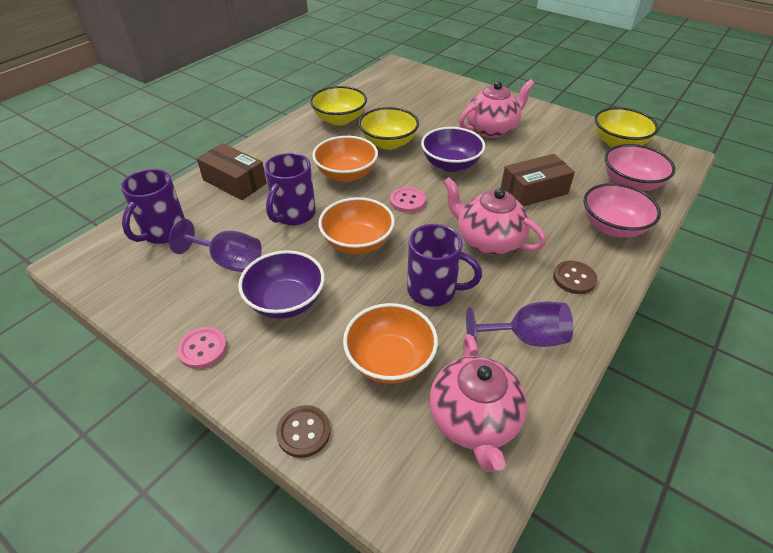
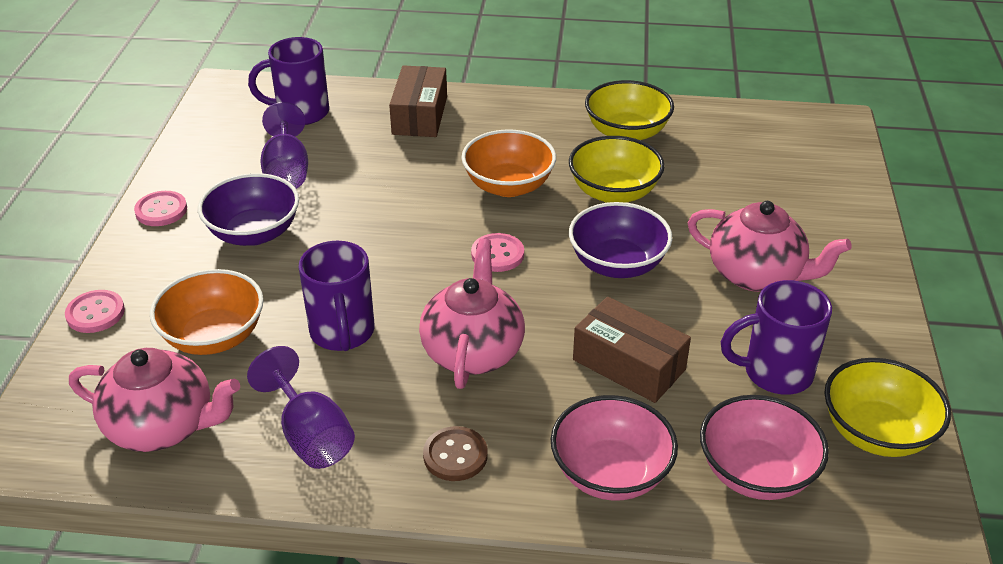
camera: 60 degrees right, 5 degrees down
purple mug [265,153,316,225] -> purple mug moved to [721,280,832,395]
brown button [276,405,331,458] -> pink button [65,290,125,333]
orange bowl [318,197,395,254] -> none
pink teapot [430,334,527,472] -> pink teapot turned 135 degrees counterclockwise [69,348,240,452]

